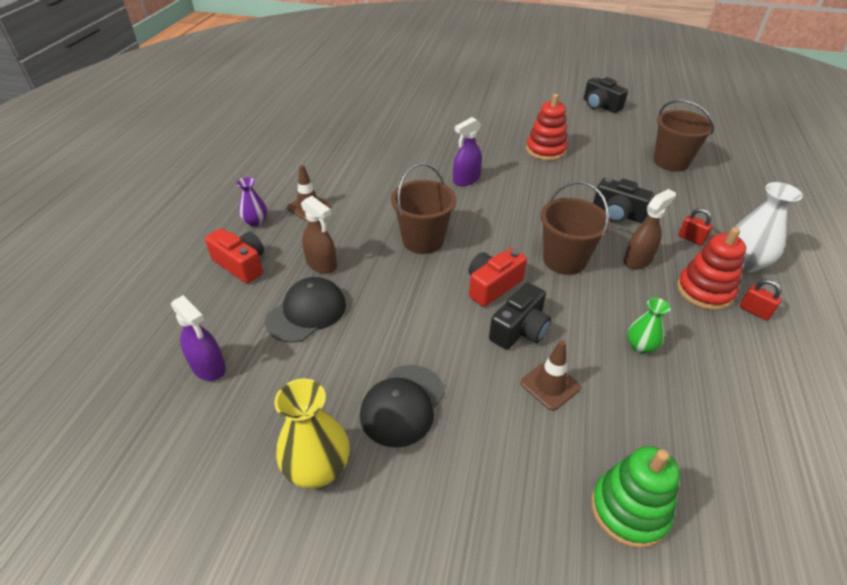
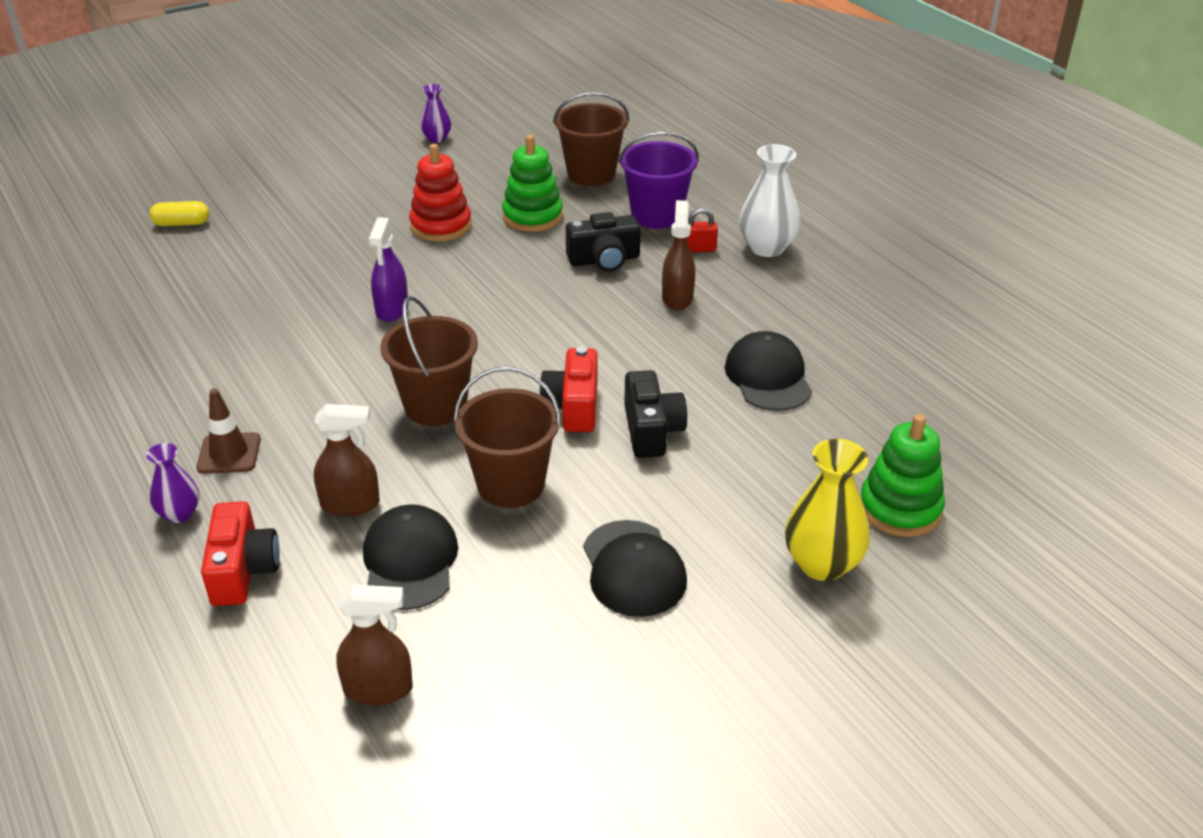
camera: 45 degrees left, 5 degrees down
purple spray bottle [171,295,226,381] -> brown spray bottle [336,584,413,706]
red camera [205,228,264,284] -> red camera turned 90 degrees clockwise [201,501,280,606]
yellow vase [275,379,350,488] -> yellow vase moved to [785,439,870,581]
brown traffic cone [521,340,581,411] -> none
brown bucket [540,181,610,275] -> brown bucket moved to [454,366,562,508]
black camera [584,76,628,113] -> purple vase [420,84,451,143]
green vase [627,298,670,354] -> black cap [725,331,812,411]
red stacking toy [677,227,746,310] -> none
red padlock [740,279,782,321] -> none
none -> yellow capsule [149,201,209,226]
none -> green stacking toy [502,135,563,232]
none -> purple bucket [618,132,699,229]

